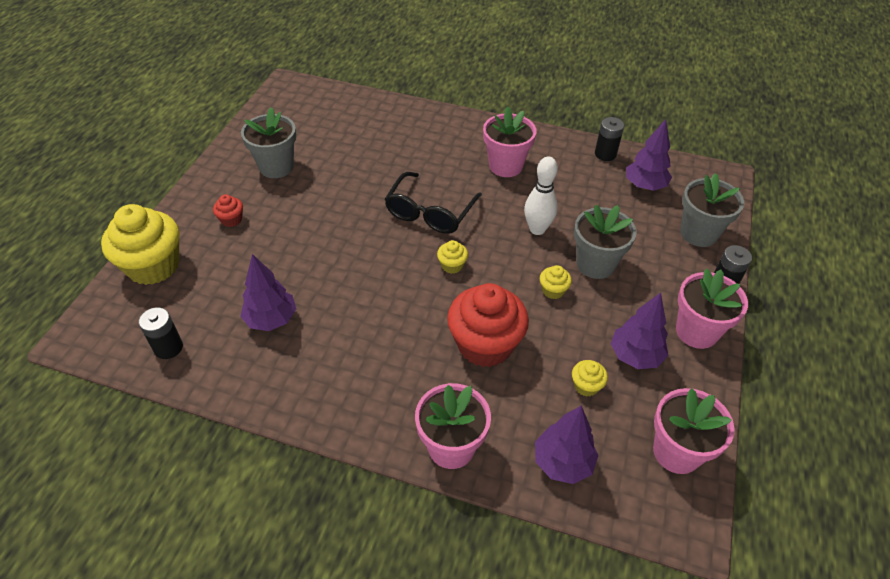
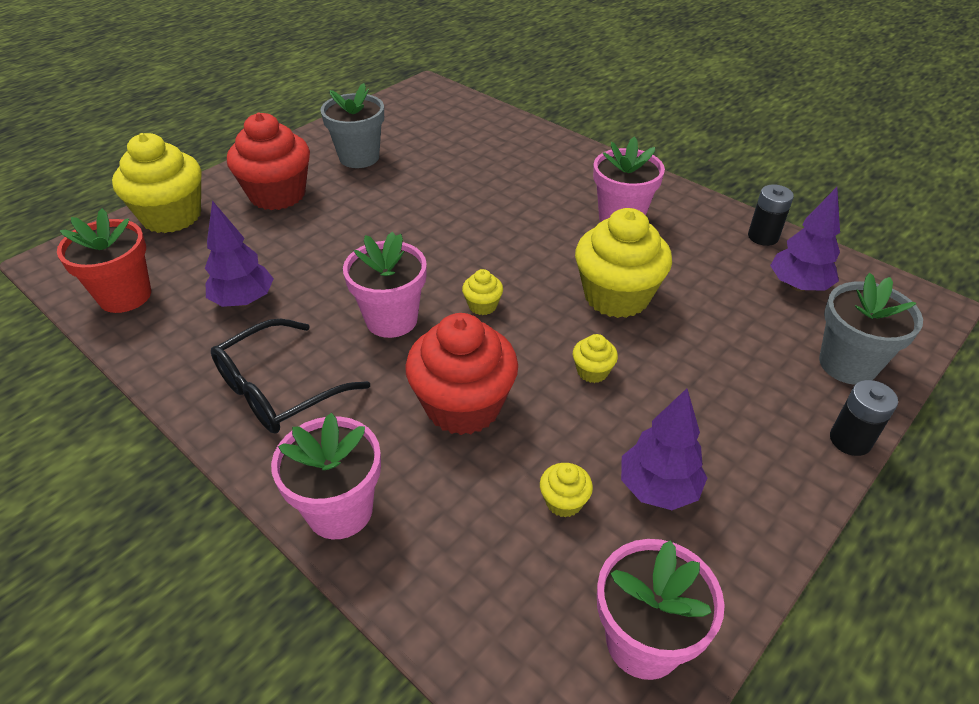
camera: 25 degrees right, 5 degrees down
black battery [139,307,183,359] -> red flower pot [57,208,151,313]
red cupcake [213,194,243,227] -> red cupcake [227,113,310,210], size x2.31
black glasses [385,172,482,234] -> black glasses moved to [211,319,370,433]
white bowling pin [524,156,558,235] -> yellow cupcake [575,208,672,318]
purple tree [535,405,599,484] -> none
grey flower pot [574,205,637,279] -> none
pink flower pot [676,268,748,349] -> pink flower pot moved to [343,232,427,338]

